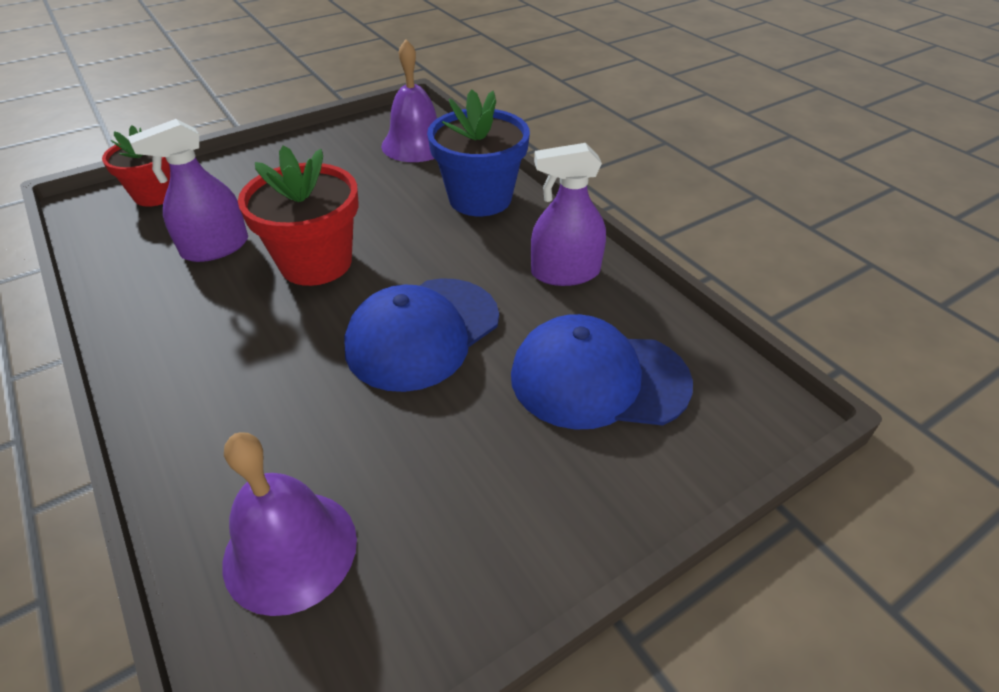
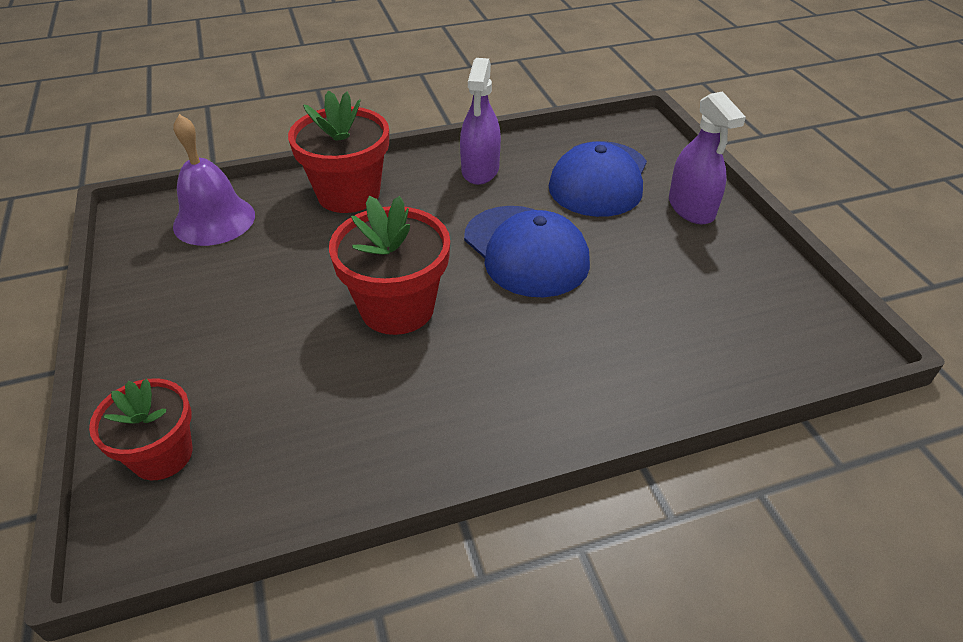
camera: 75 degrees left, 0 degrees up
purple spray bottle [128,119,248,262] -> purple spray bottle moved to [669,92,746,225]
purple bell [222,432,357,616] -> none
blue flower pot [427,89,530,216] -> red flower pot [288,90,389,213]

